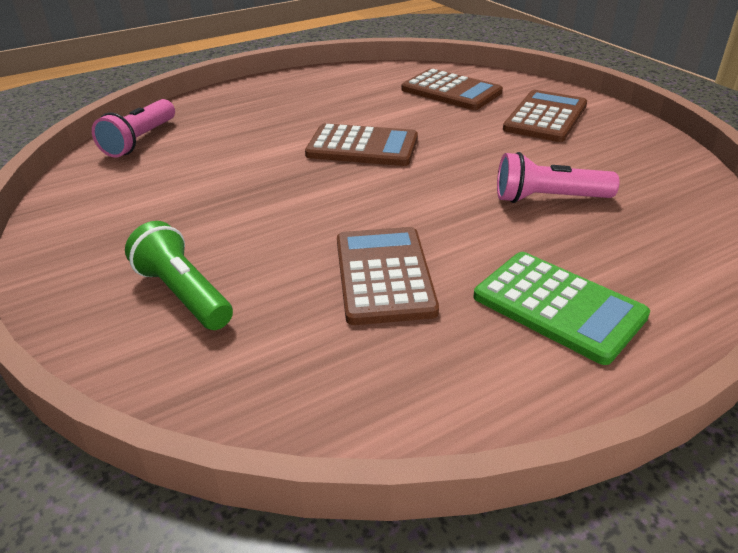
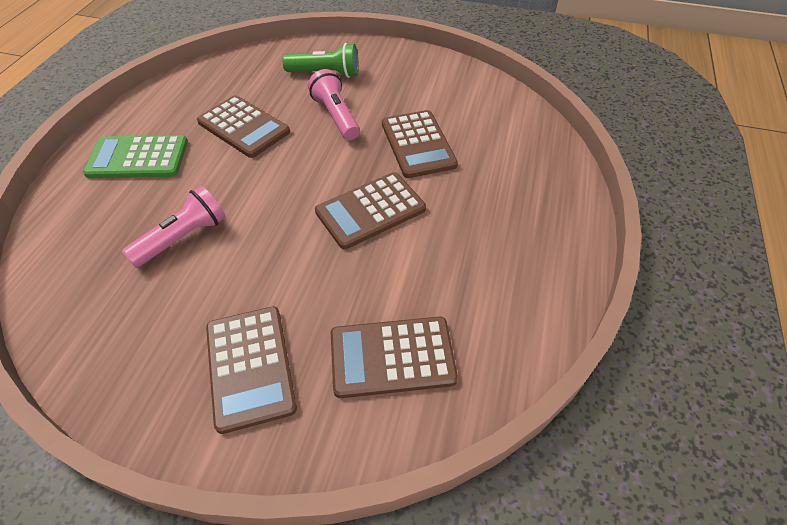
camera: 135 degrees right, 15 degrees up
pink flashlight [92,99,175,158] -> pink flashlight moved to [308,69,360,140]
none -> brown calculator [382,110,458,178]

